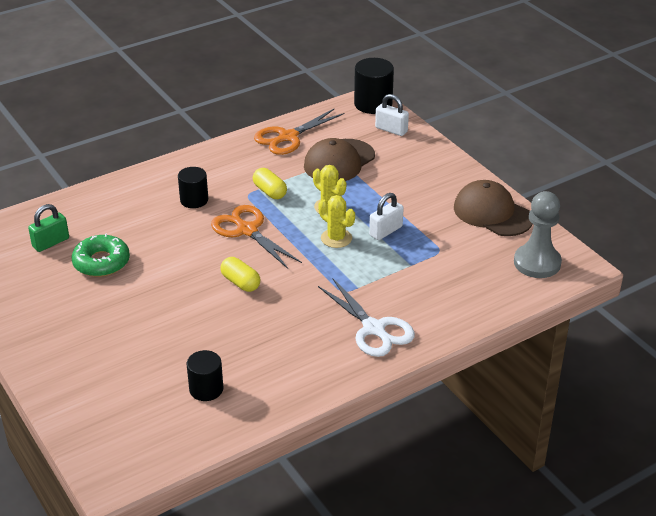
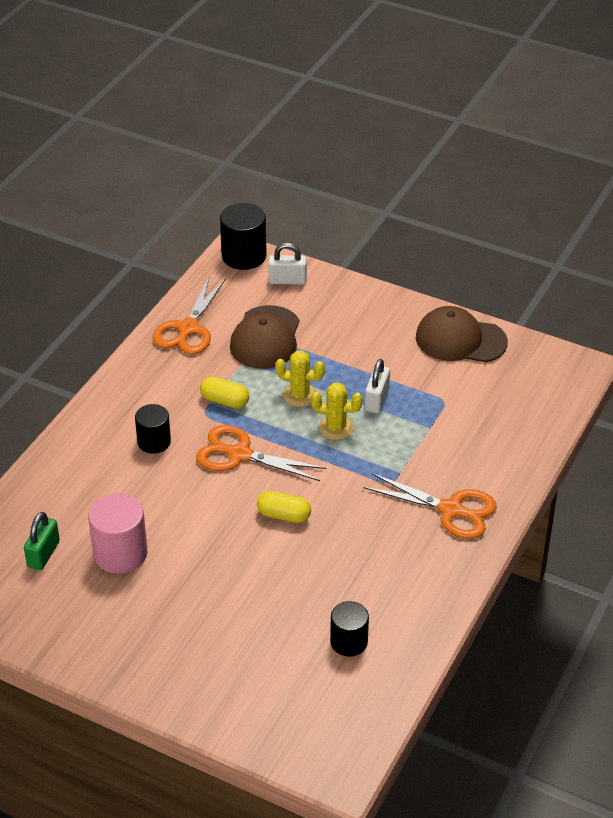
camera: 30 degrees left, 5 degrees up
green donut [72,233,130,277] -> pink cylinder [88,493,147,574]
white scissors [318,279,415,357] -> orange scissors [363,473,497,539]
grey pawn [514,191,562,278] -> none

